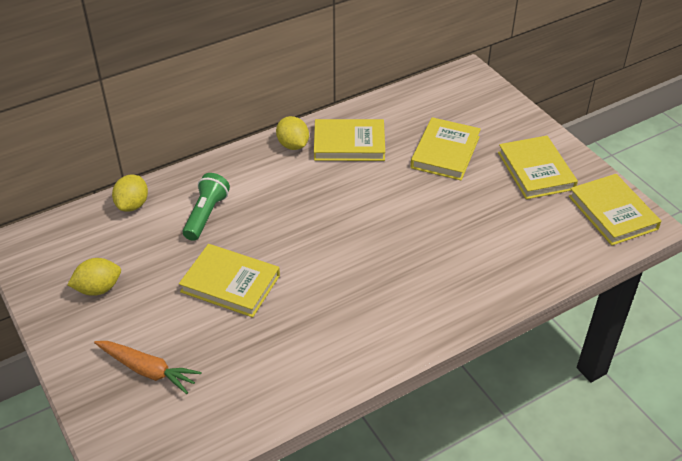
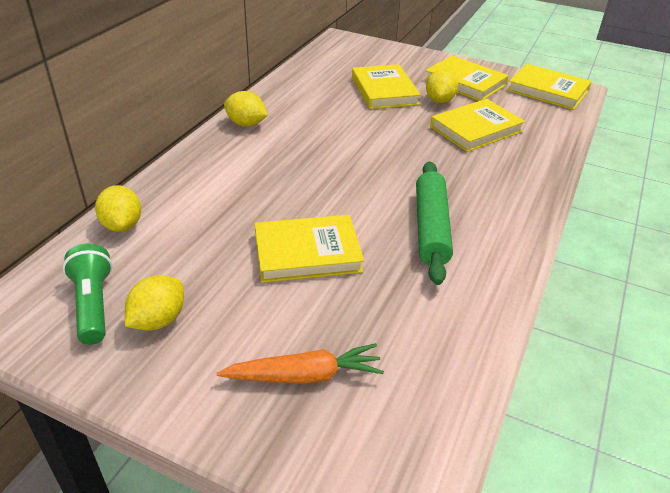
camera: 35 degrees left, 5 degrees down
green flashlight [183,173,230,241] -> green flashlight moved to [63,243,113,345]
yellow book [314,119,385,161] -> yellow book moved to [430,99,525,152]
none -> green rolling pin [416,161,453,285]
none -> yellow lemon [426,69,458,103]

